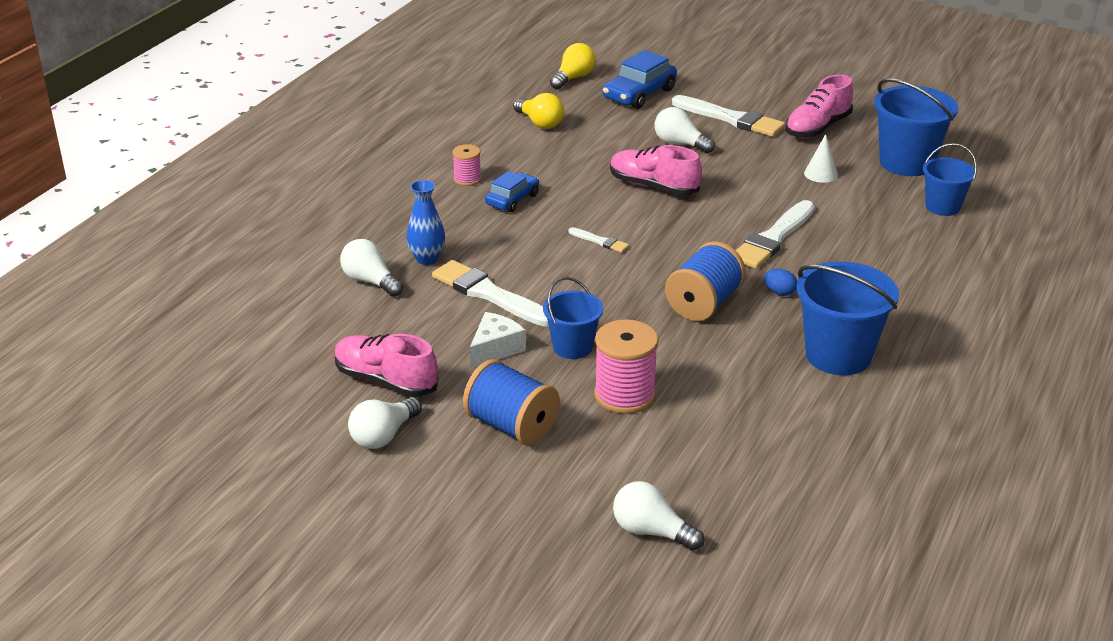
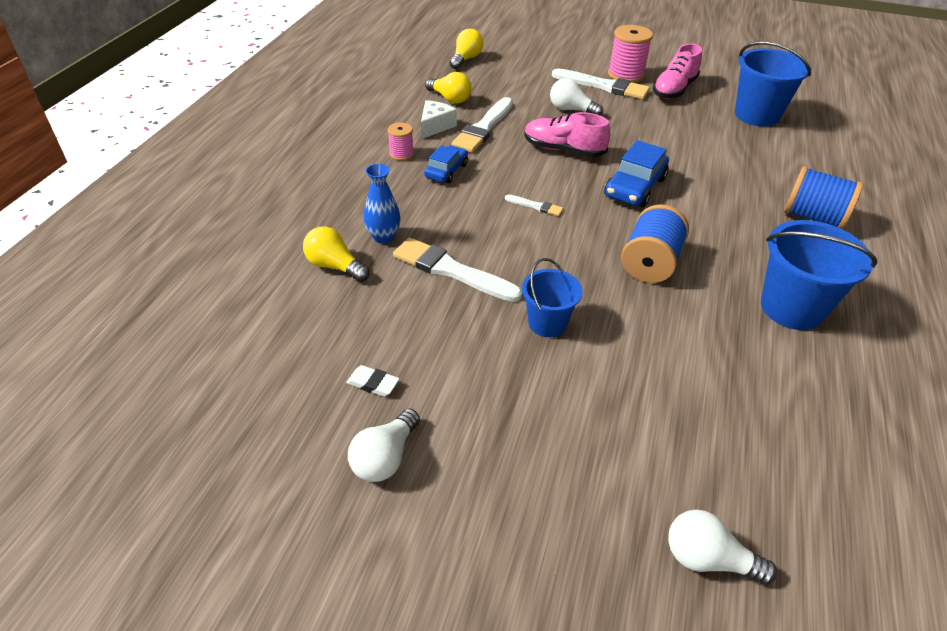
camera: 10 degrees left, 10 degrees up
pink shoe [334,334,438,397] -> white eraser [346,365,400,397]
white light bulb [340,239,403,297] -> yellow light bulb [303,226,369,282]
blue spool [463,359,560,446] -> blue spool moved to [784,166,863,229]
white cheese [470,312,526,368] -> white cheese moved to [421,100,457,139]
pink spool [594,319,659,414] -> pink spool moved to [608,25,653,83]
blue car [603,50,677,109] -> blue car moved to [604,140,669,207]
white brush [736,200,815,269] -> white brush moved to [451,97,513,153]
blue egg [764,269,797,296] -> none
white cone [804,134,838,183] -> none
blue bucket [923,143,977,216] -> none

